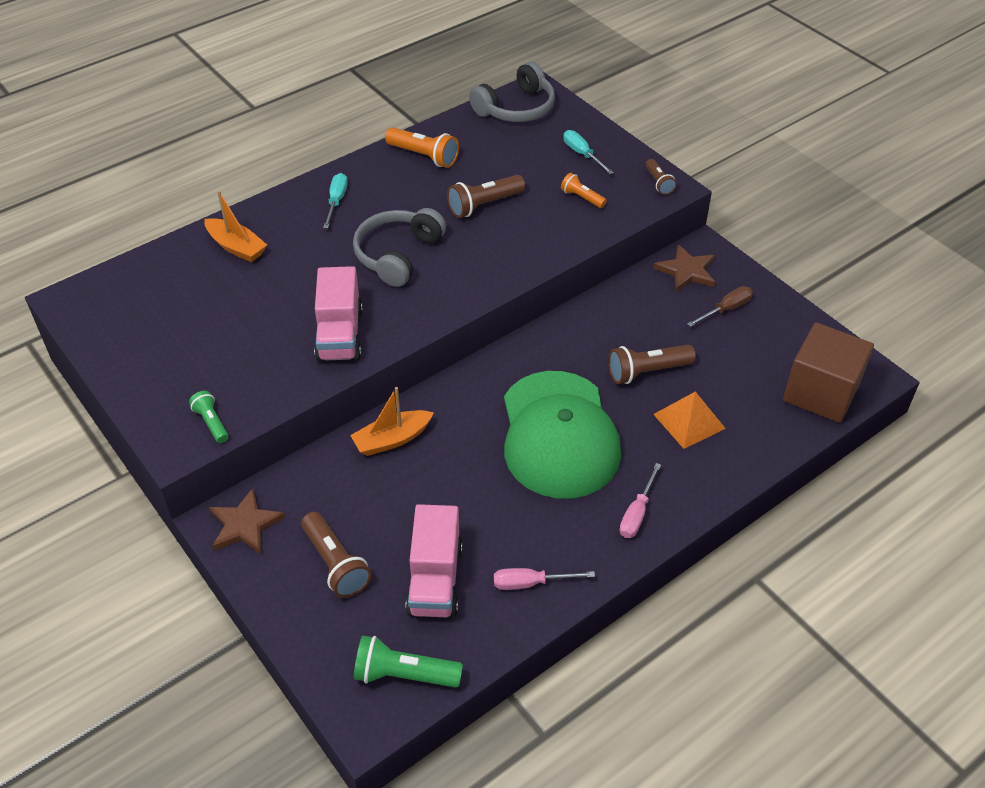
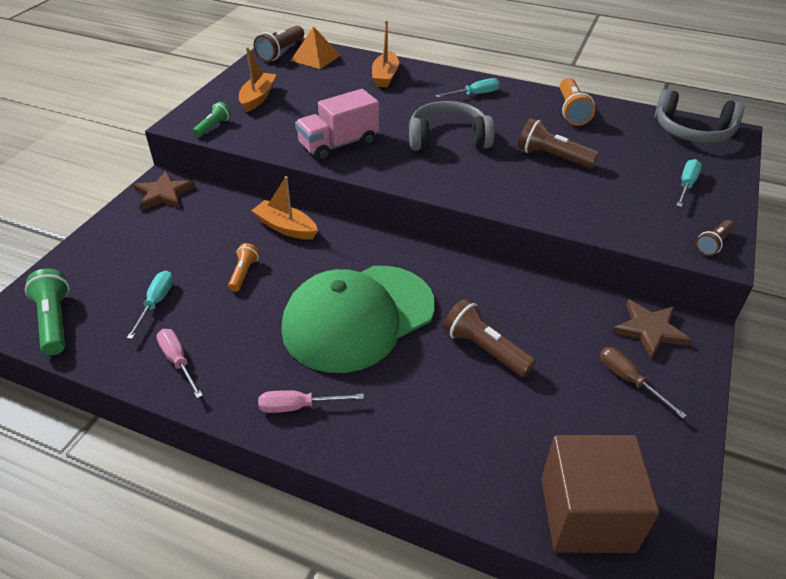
camera: 60 degrees right, 5 degrees down
brown flashlight [301,512,372,598] -> brown flashlight moved to [253,26,304,62]
pink truck [405,504,463,617] -> turquoise screwdriver [127,271,173,339]
orange flashlight [561,173,607,208] -> orange flashlight moved to [228,243,259,291]
orange pyramid [653,391,726,449] -> orange pyramid moved to [290,26,340,69]
brown screwdriver [687,286,753,327] -> brown screwdriver turned 150 degrees counterclockwise [600,347,687,419]
none -> orange boat [239,47,276,112]

